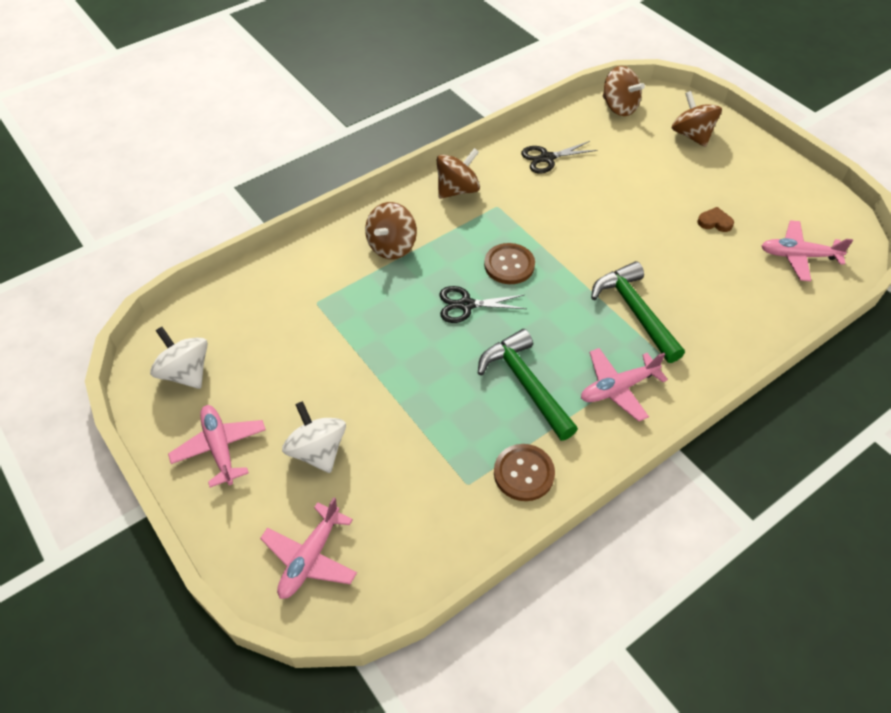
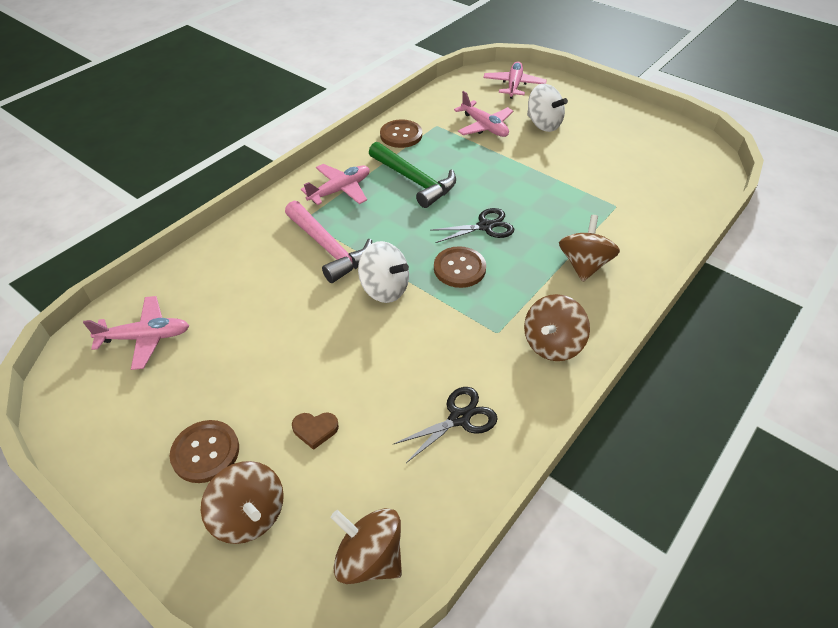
camera: 165 degrees right, 5 degrees down
white spinning top [150,327,208,389] -> white spinning top moved to [358,241,409,303]
pink plane [168,405,266,488] -> pink plane moved to [454,91,513,137]
green hammer [591,261,685,363] -> pink hammer [285,201,372,283]
brown heart [697,207,734,232] -> brown heart moved to [292,413,339,450]
none -> brown button [170,420,239,483]

